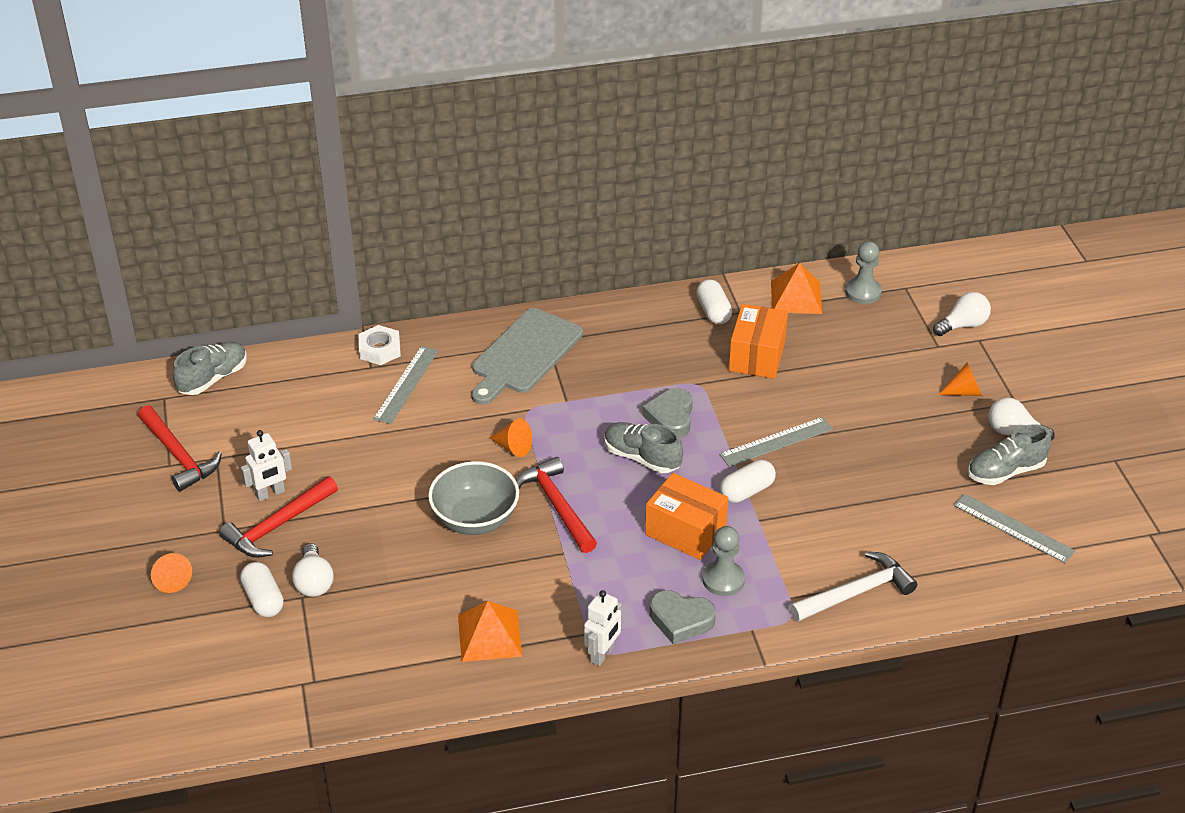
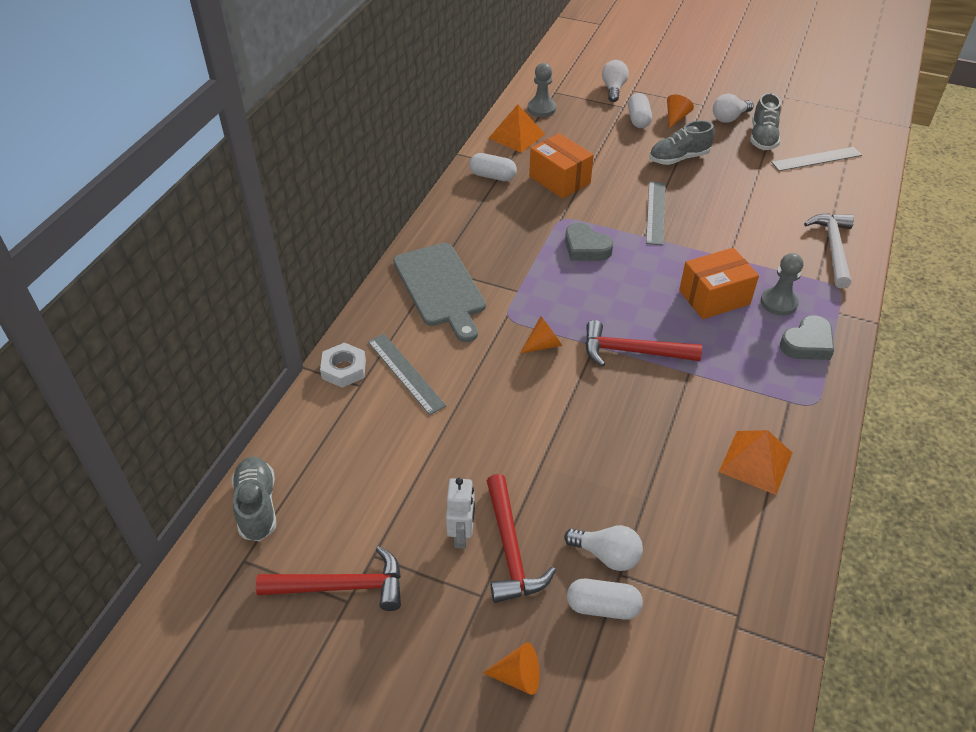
camera: 55 degrees left, 5 degrees up
grey bowl [428,461,519,535] -> none
white robot [584,590,621,666] -> none
grey shoe [604,422,683,473] -> grey shoe moved to [649,120,715,165]
white capsule [720,460,776,503] -> white capsule moved to [628,93,652,128]

